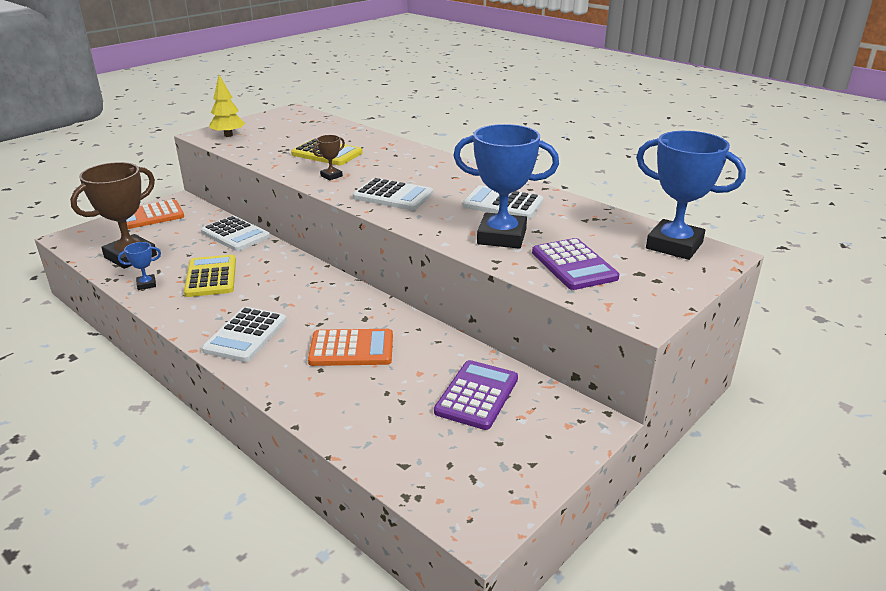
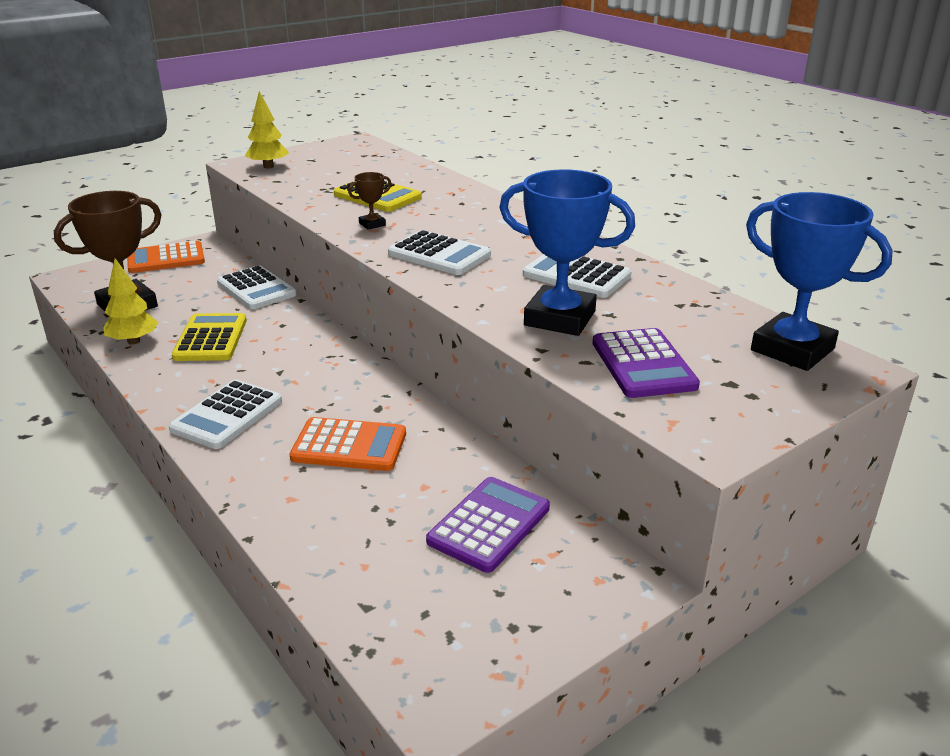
camera: 10 degrees right, 0 degrees up
blue trophy [118,242,161,290] -> yellow tree [103,258,158,344]

